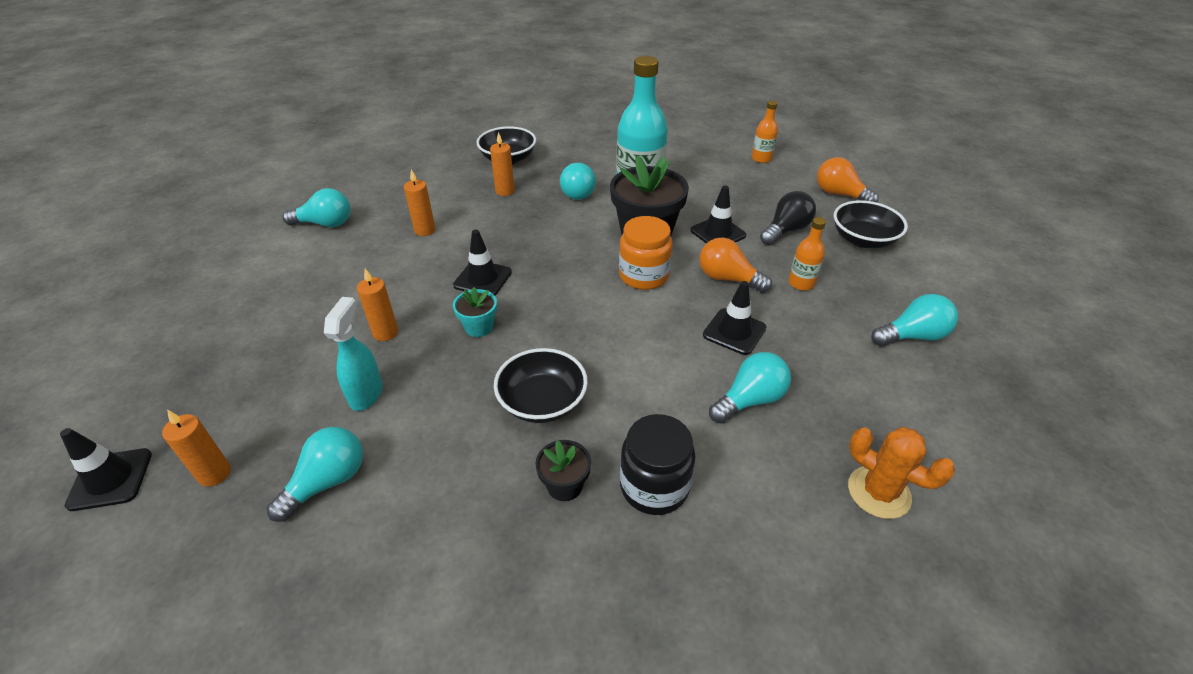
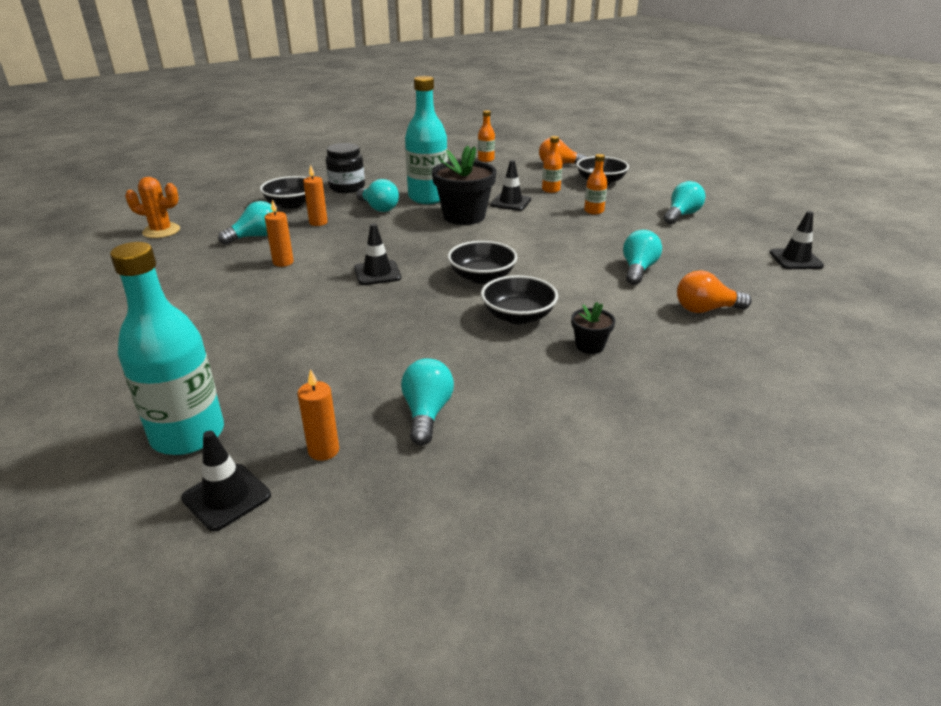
camera: 35 degrees left, 10 degrees down
turquoise light bulb [283,188,351,227] -> turquoise light bulb moved to [218,201,277,245]
turquoise spray bottle [324,297,383,411] -> none
orange candle [357,269,398,341] -> none
turquoise flower pot [453,287,497,337] -> none
orange jar [619,216,673,290] -> none
black jar [620,414,695,515] -> black jar moved to [326,143,365,193]
orange light bulb [699,238,772,293] -> orange light bulb moved to [677,270,752,313]
black traffic cone [703,281,766,355] -> black traffic cone moved to [769,211,824,269]
black light bulb [760,191,816,245] -> orange bottle [542,136,562,193]
orange cactus [848,427,955,519] -> orange cactus moved to [125,177,180,238]
none -> turquoise bottle [110,242,224,455]
none -> black bowl [448,241,517,284]

